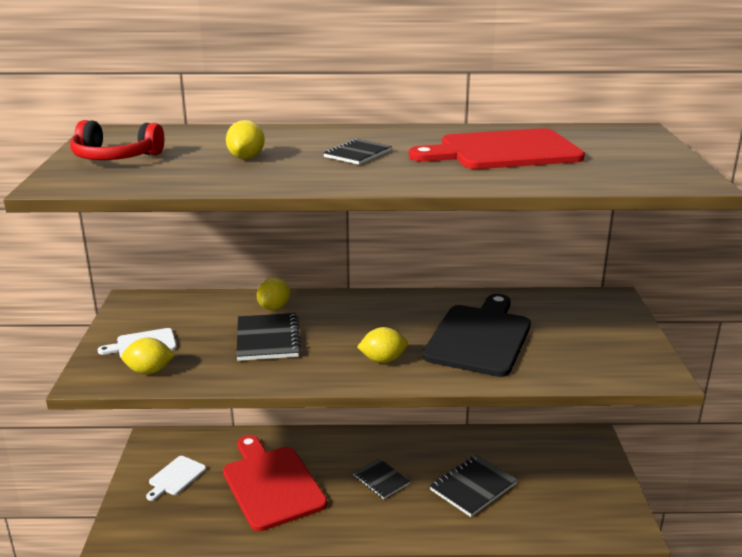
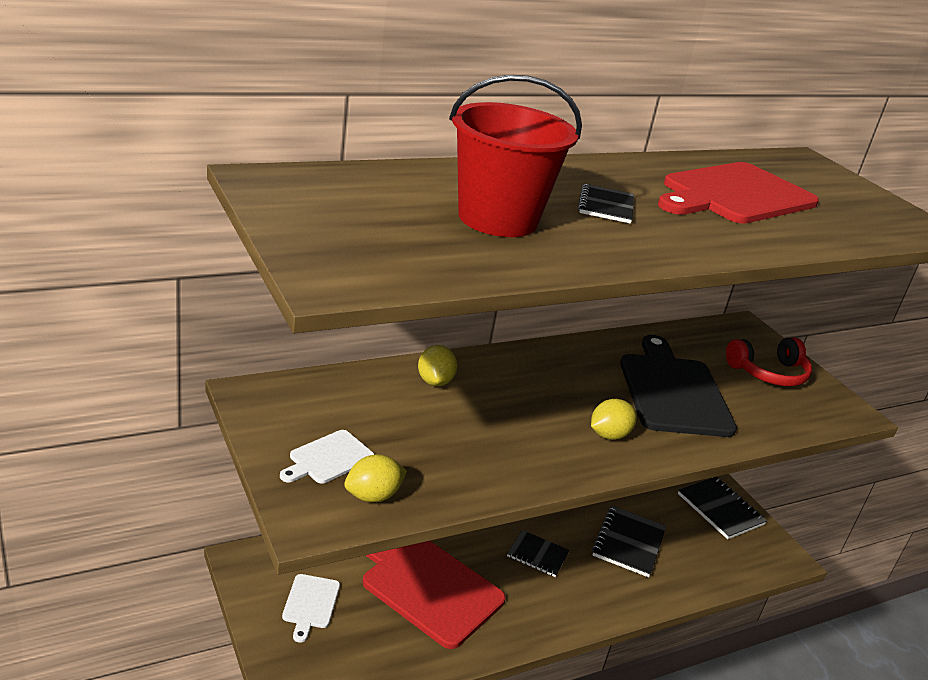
camera: 30 degrees left, 5 degrees up
red headphones [70,120,164,160] -> red headphones moved to [726,338,812,386]
yellow lemon [226,120,265,159] -> red bucket [449,75,582,237]
black notebook [236,313,301,361] -> black notebook moved to [678,477,767,539]

